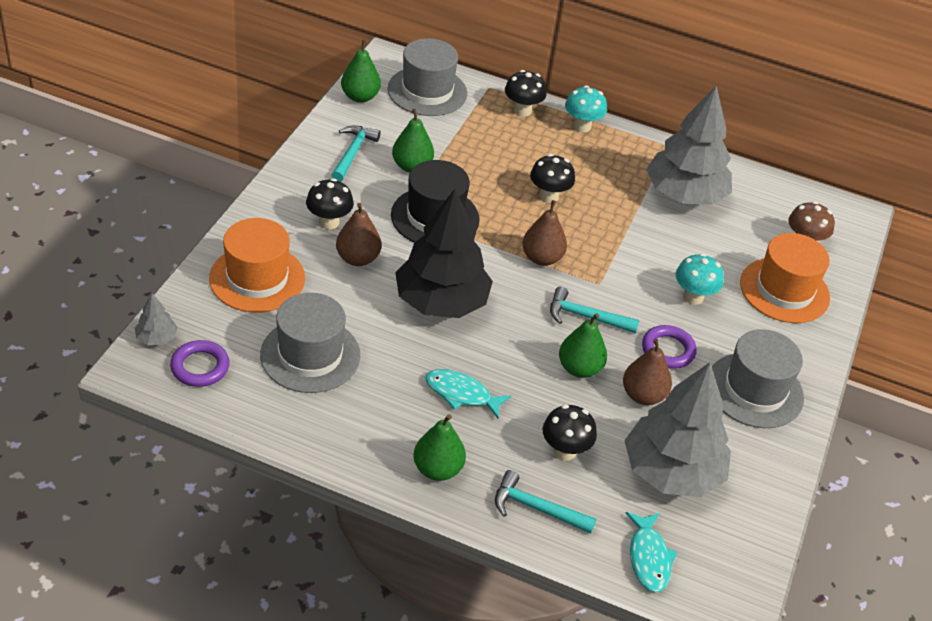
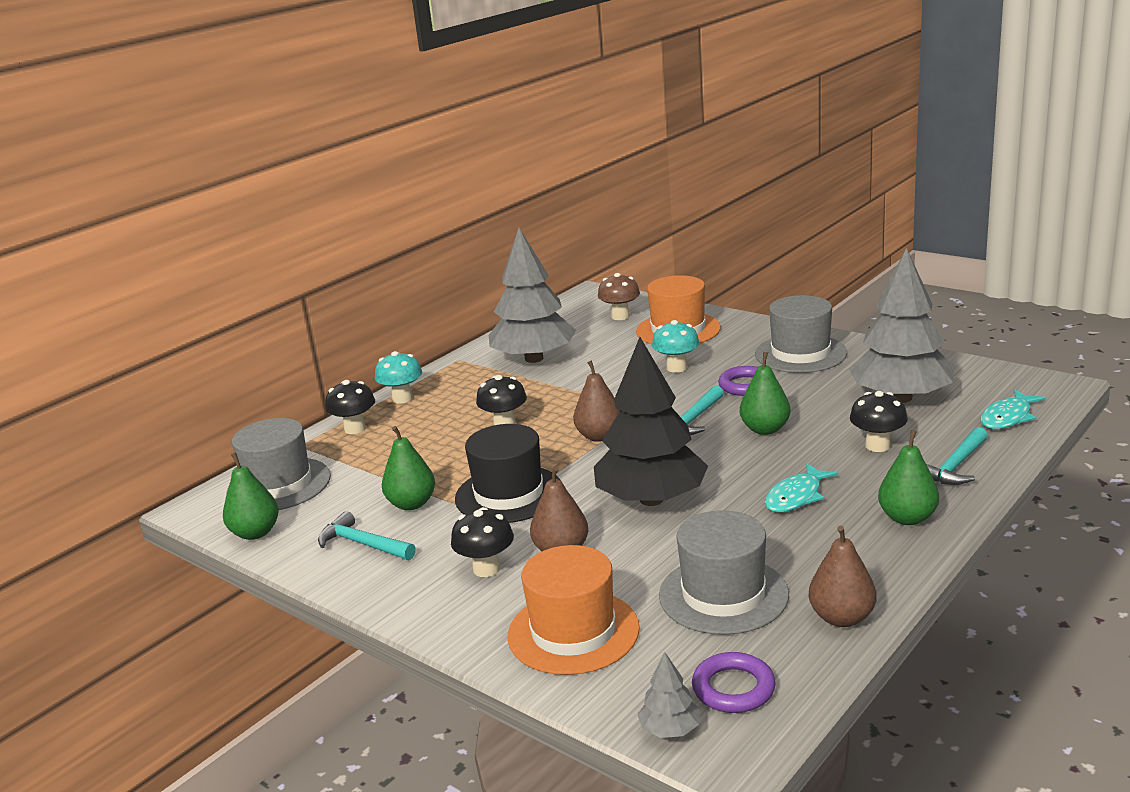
camera: 65 degrees left, 20 degrees down
brown pear [623,338,672,405] -> brown pear moved to [809,526,876,627]
turquoise fish [626,512,678,592] -> turquoise fish turned 120 degrees clockwise [981,389,1046,429]

